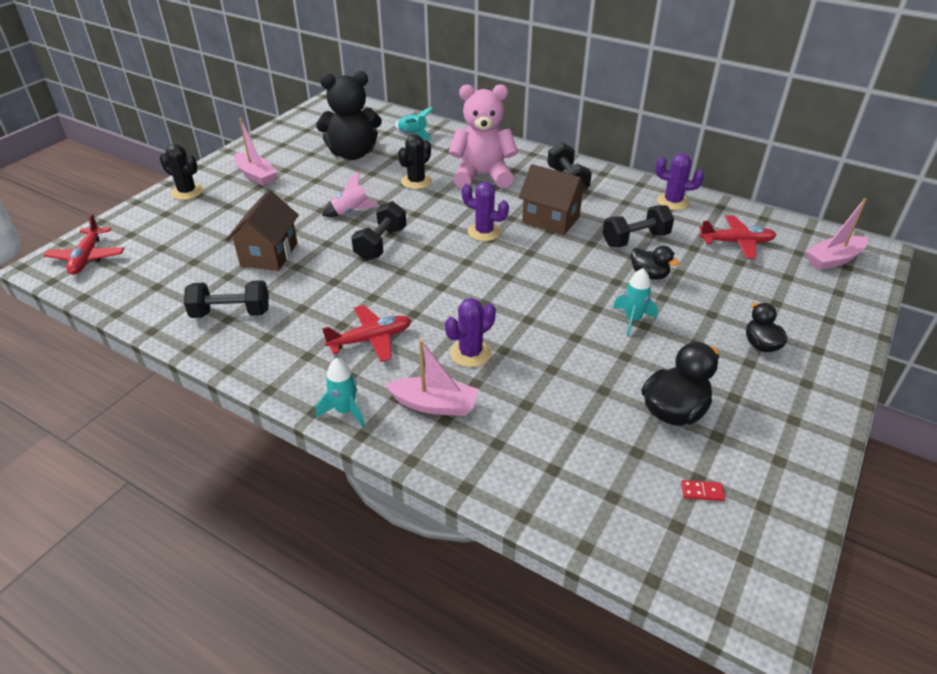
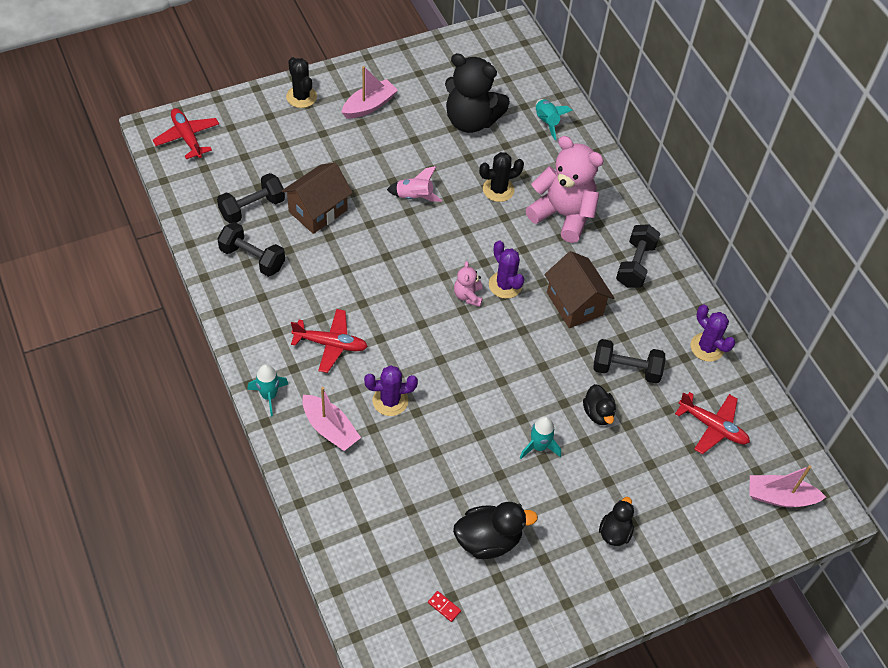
camera: 30 degrees right, 15 degrees up
red plane [43,213,125,275] -> red plane turned 120 degrees clockwise [153,108,219,159]
pink boat [234,118,278,186] -> pink boat turned 120 degrees counterclockwise [341,66,398,119]
black dumbbell [351,201,407,261] -> black dumbbell moved to [217,173,285,223]
none -> pink teddy bear [454,261,483,307]

